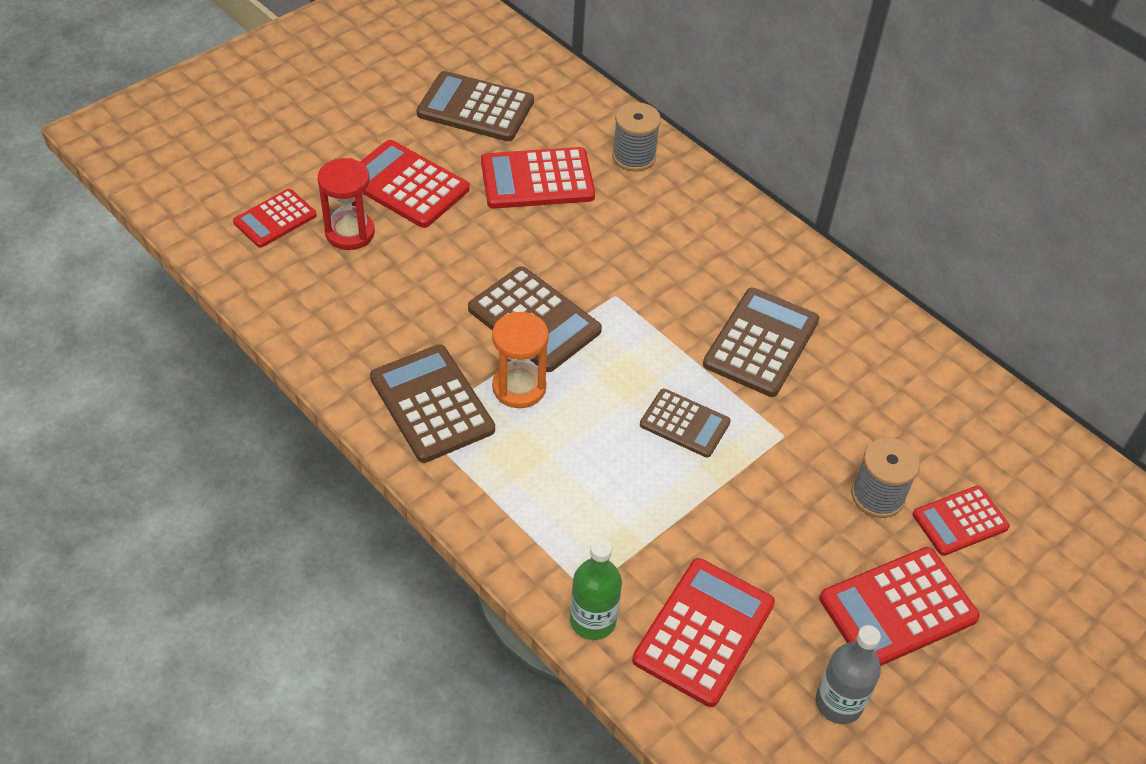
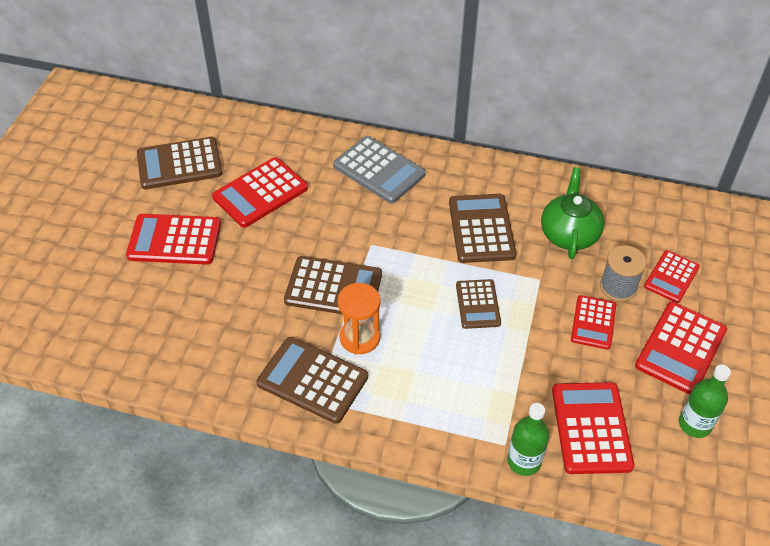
camera: 30 degrees left, 0 degrees up
red calculator [233,189,317,248] -> red calculator moved to [571,295,616,350]
red hourglass [317,158,375,250] -> none
grey spool [612,102,661,172] -> none
brown calculator [640,389,731,458] -> brown calculator turned 90 degrees clockwise [456,279,501,329]
grey bottle [816,625,881,724] -> green bottle [679,364,731,438]
none -> grey calculator [333,136,426,203]
none -> green teapot [541,167,605,259]

